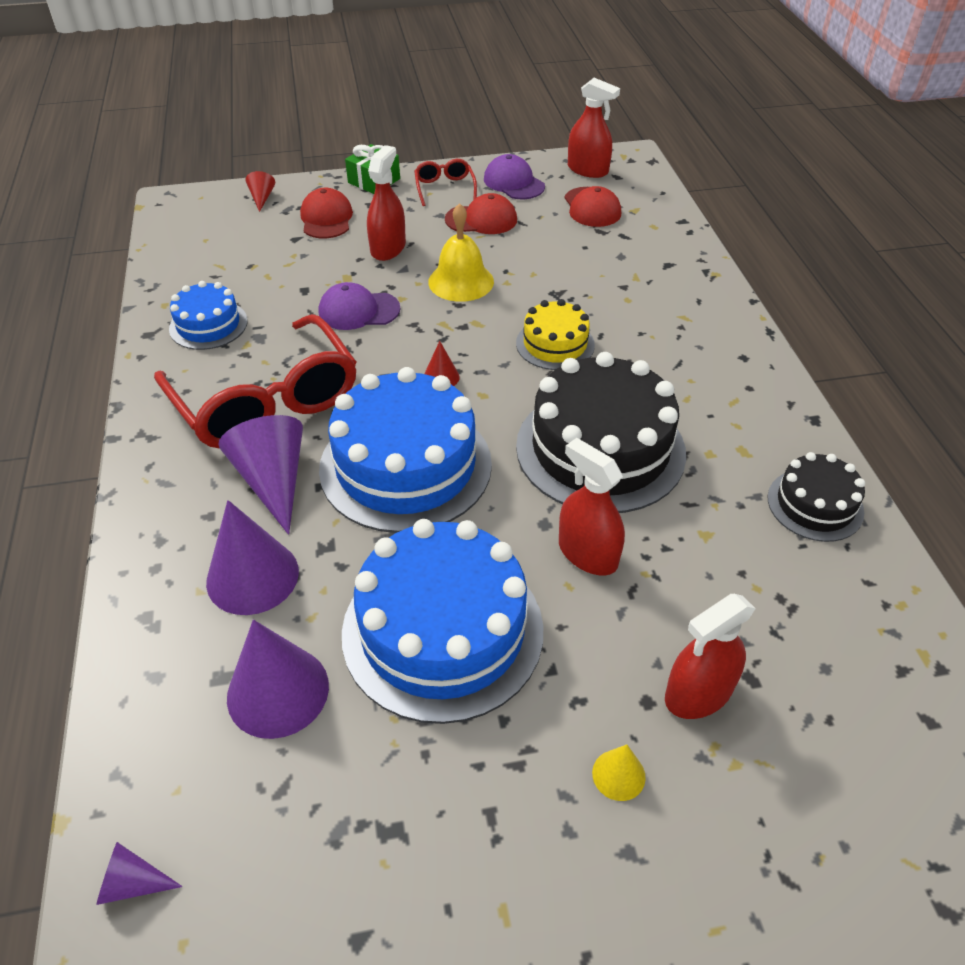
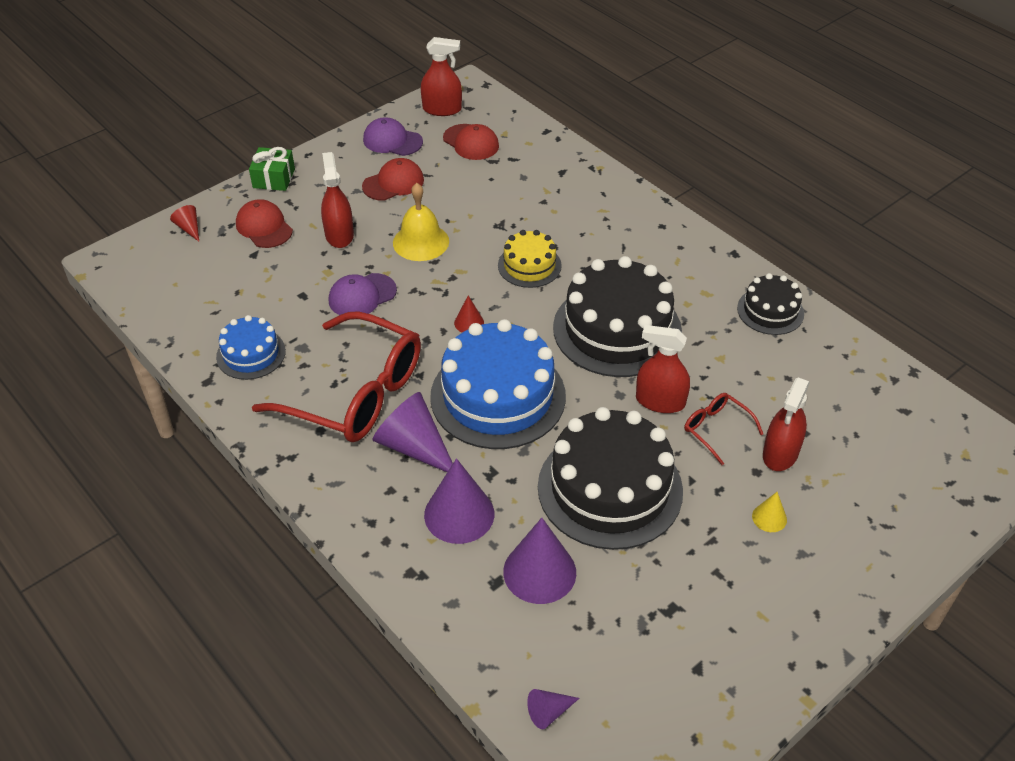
camera: 30 degrees left, 0 degrees up
blue cake [342,519,543,724] -> black cake [538,407,683,550]
red glasses [414,159,477,206] -> red glasses moved to [684,393,763,465]

